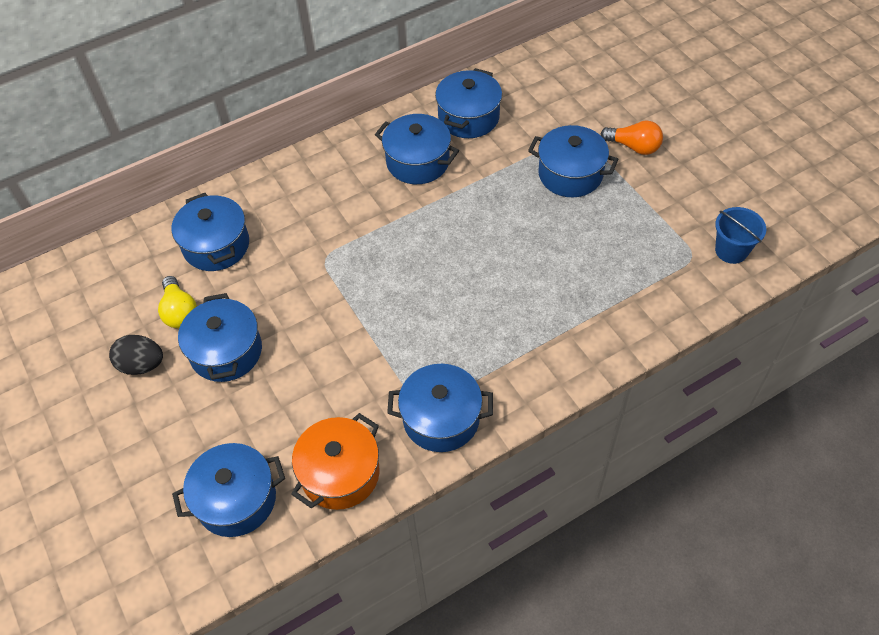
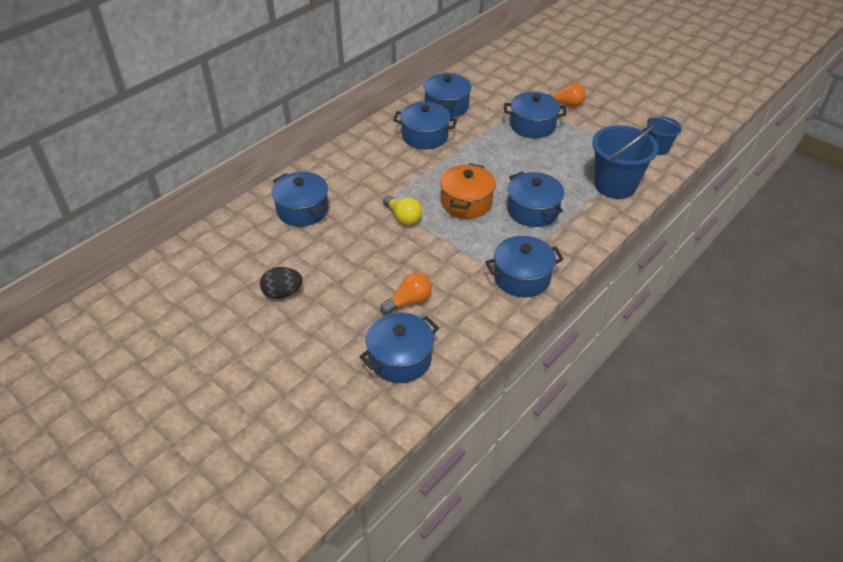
camera: 20 degrees left, 10 degrees down
yellow light bulb [158,276,197,328] -> yellow light bulb moved to [383,195,422,225]
blue pot [178,293,262,382] -> blue pot moved to [507,171,564,227]
orange pot [291,413,380,510] -> orange pot moved to [440,163,496,219]
none -> orange light bulb [380,273,432,315]
none -> blue bucket [592,123,658,199]

